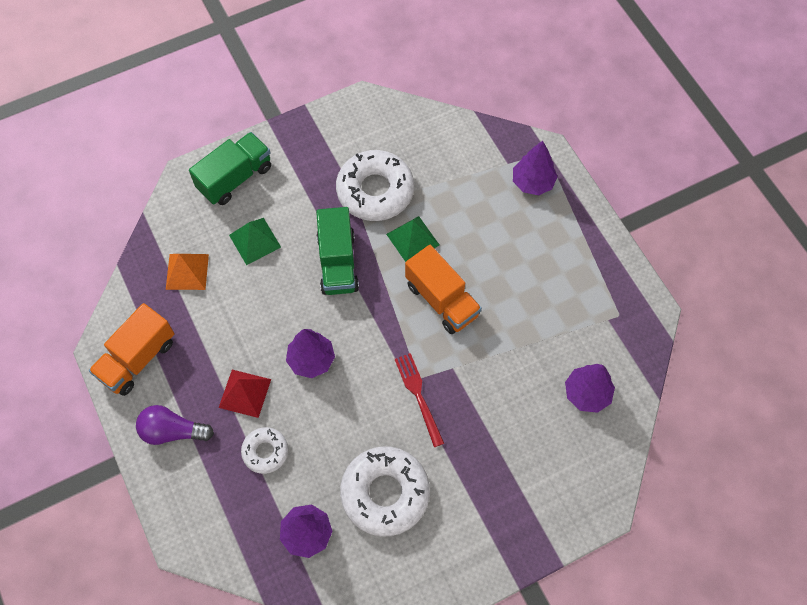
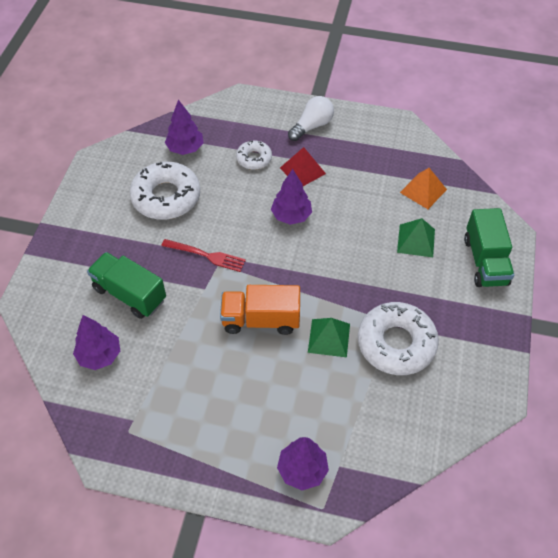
camera: 130 degrees right, 10 degrees down
orange truck [89,303,174,396] -> none
purple light bulb [136,405,214,445] -> white light bulb [288,96,334,141]
green truck [316,207,359,295] -> green truck moved to [87,252,166,319]

